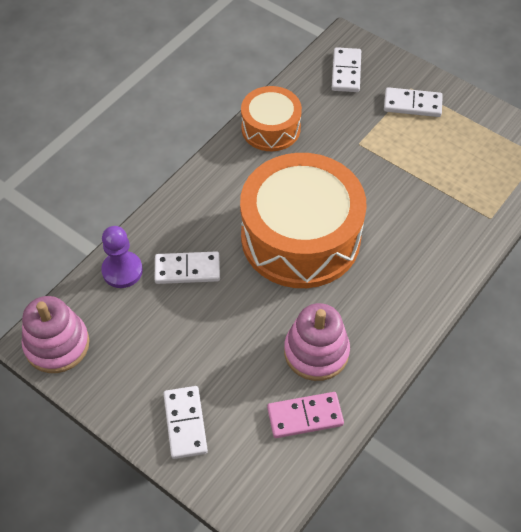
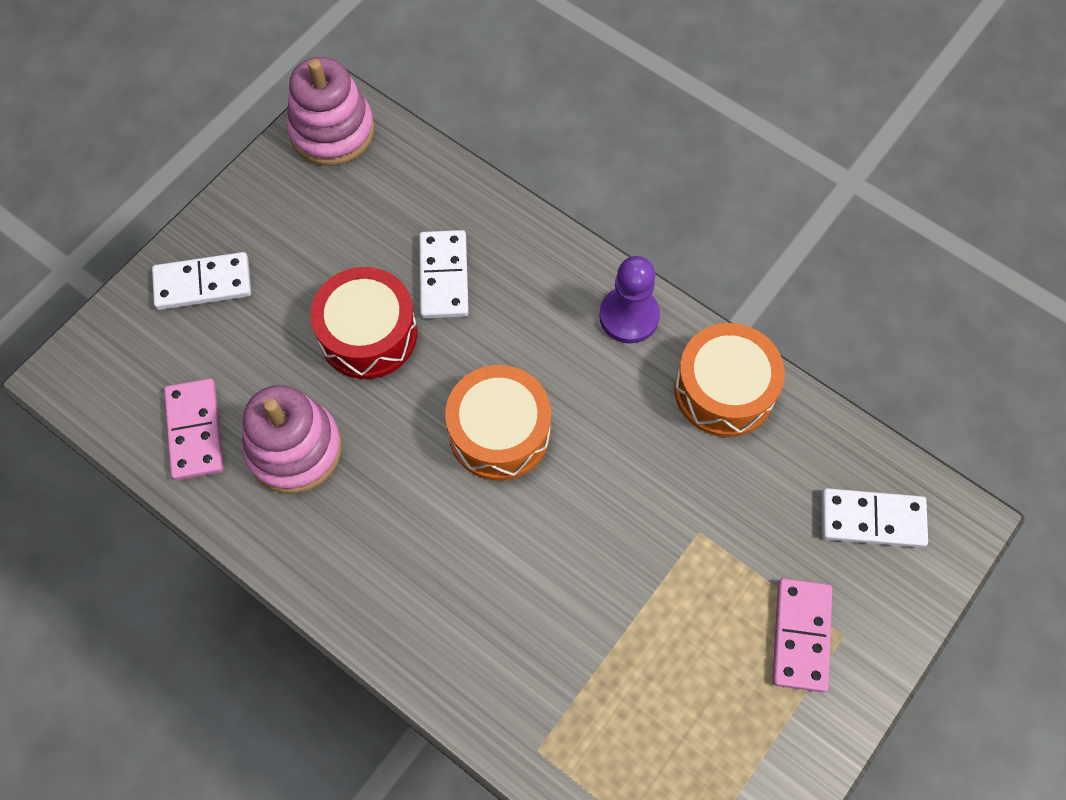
camera: 90 degrees right, 10 degrees up
purple pawn [101,226,143,288] -> purple pawn moved to [599,256,660,344]
orange drum [240,153,367,288] -> orange drum [445,365,551,481], size x0.54
white domino [384,87,443,117] -> pink domino [772,578,832,692]
none -> red drum [310,267,417,379]

